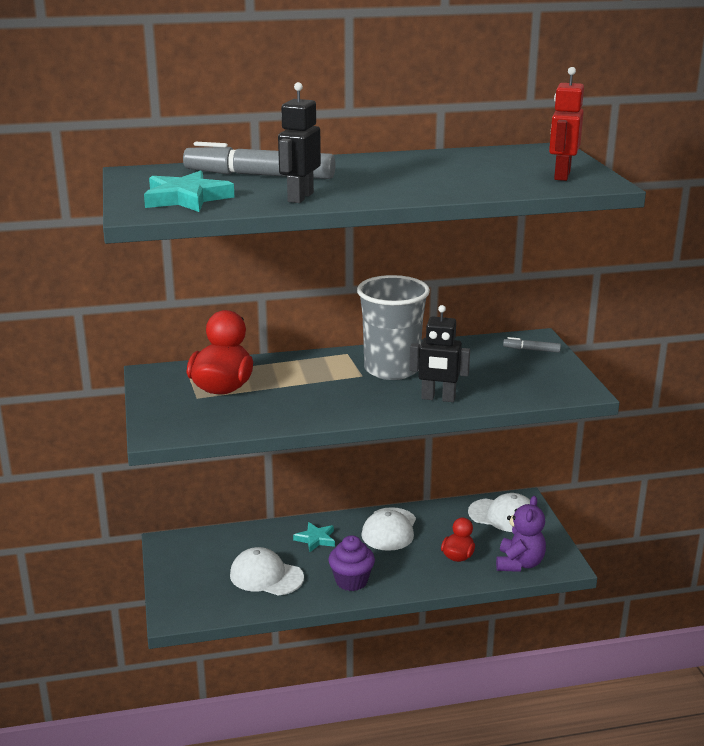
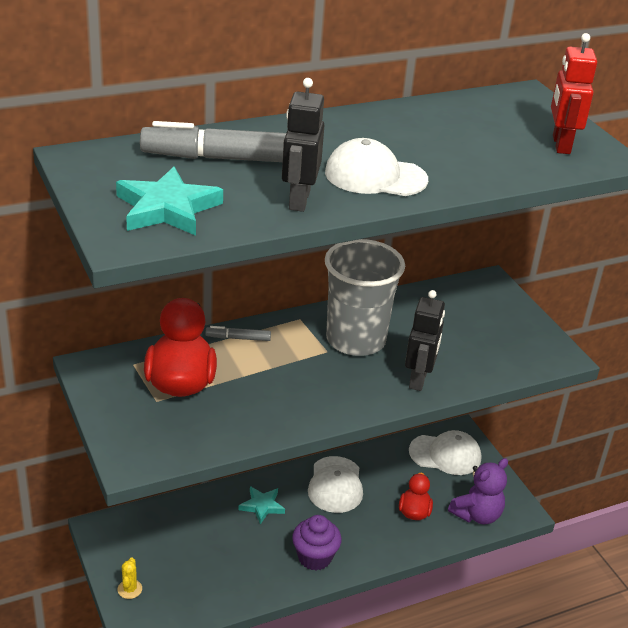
camera: 15 degrees left, 10 degrees up
white cap [230,547,304,595] -> white cap moved to [325,138,428,196]
black robot [410,305,470,402] -> black robot turned 75 degrees counterclockwise [405,290,445,391]
purple teddy bear [496,496,546,572] -> purple teddy bear turned 45 degrees clockwise [448,458,508,524]
grey marker [503,337,561,353] -> grey marker moved to [205,326,271,341]
none -> yellow cactus [117,557,142,599]

